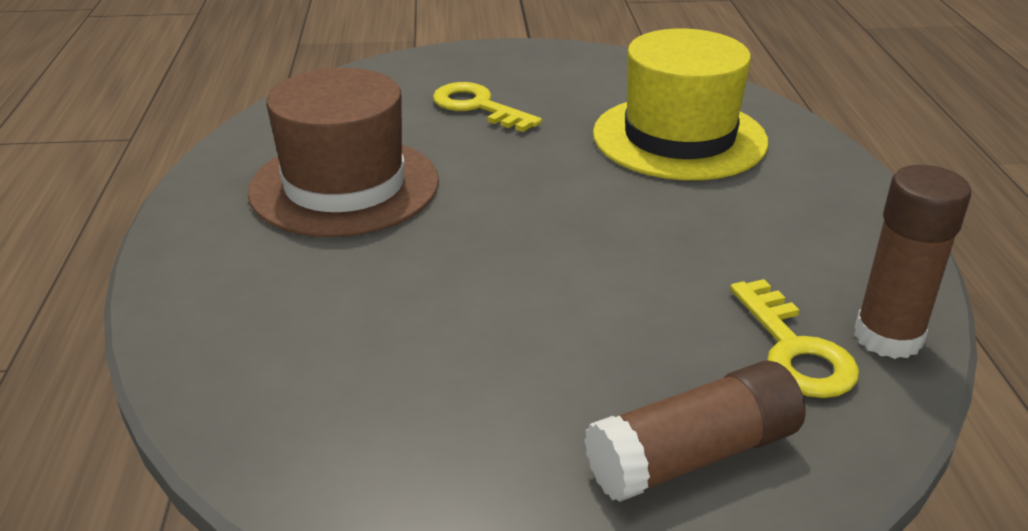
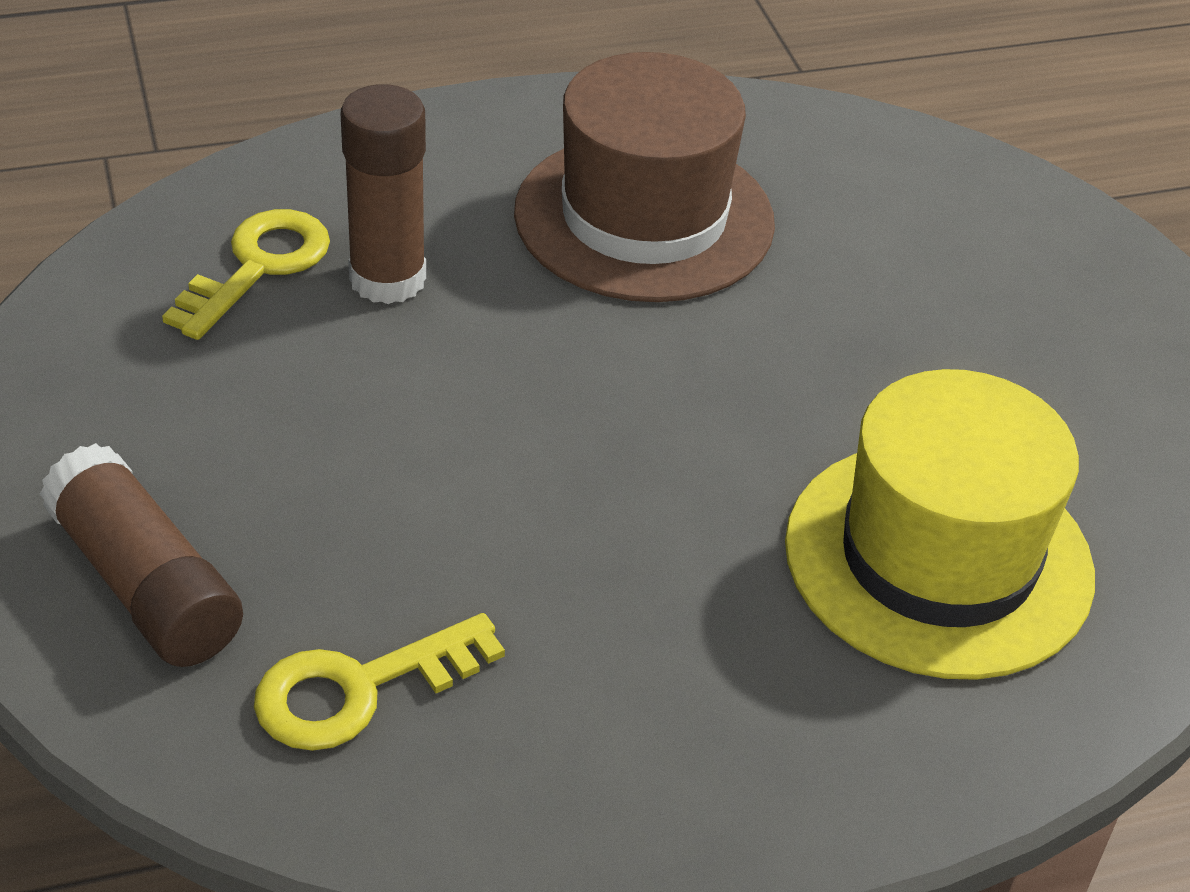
camera: 75 degrees right, 10 degrees up
yellow key [433,82,542,132] -> yellow key moved to [162,209,330,340]
brown glue stick [854,165,971,359] -> brown glue stick moved to [341,84,426,304]

